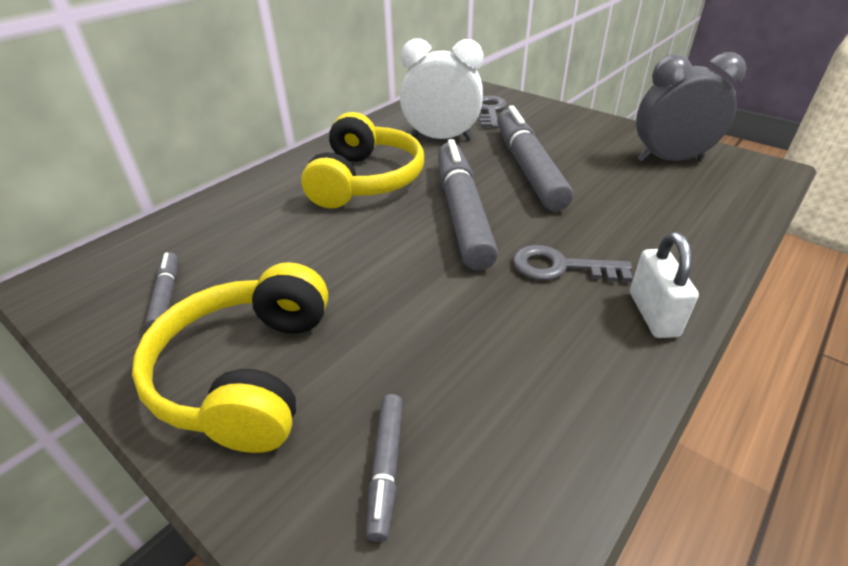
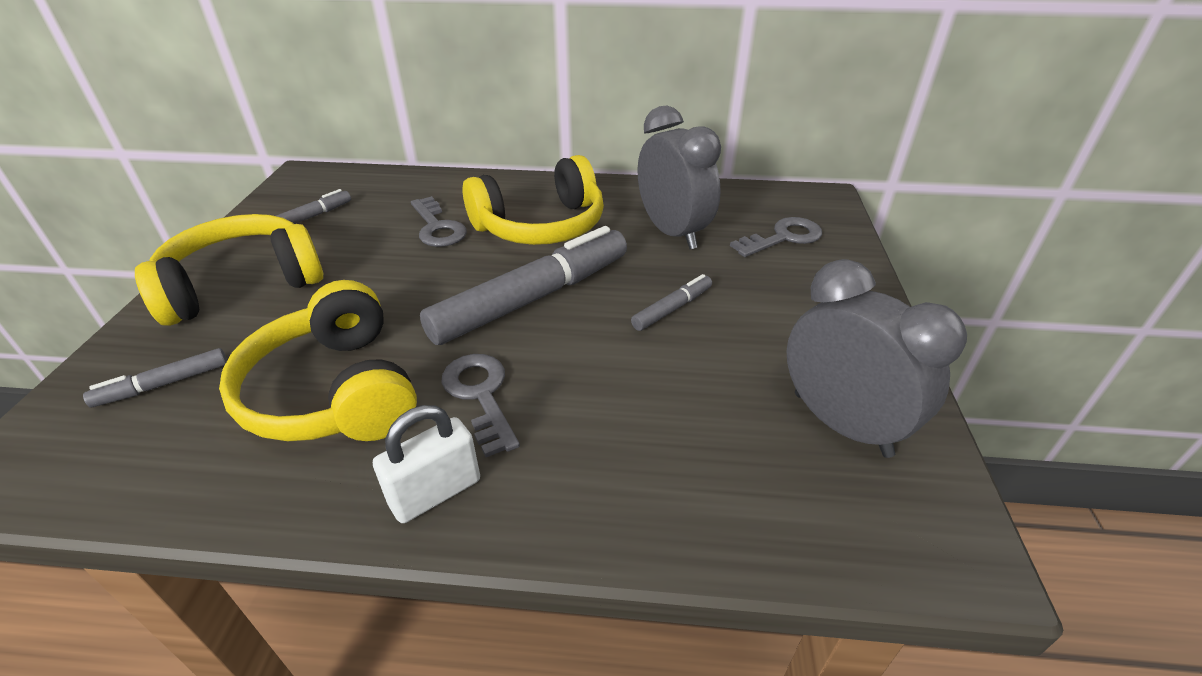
camera: 55 degrees right, 0 degrees up
white clock [400,39,483,140] -> grey clock [638,106,721,249]
grey marker [497,105,573,212] -> grey marker [631,274,712,331], size x0.45
none -> yellow headphones [219,280,417,441]
none -> grey key [411,196,467,247]

